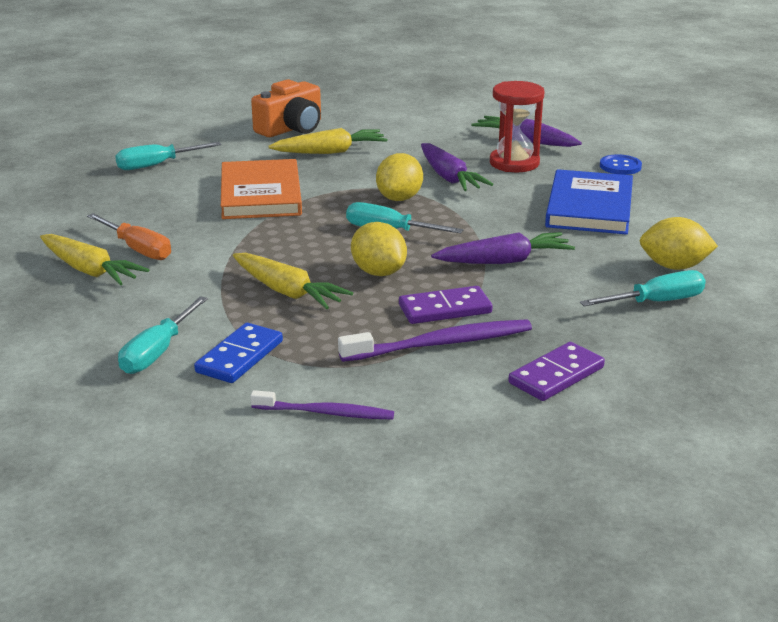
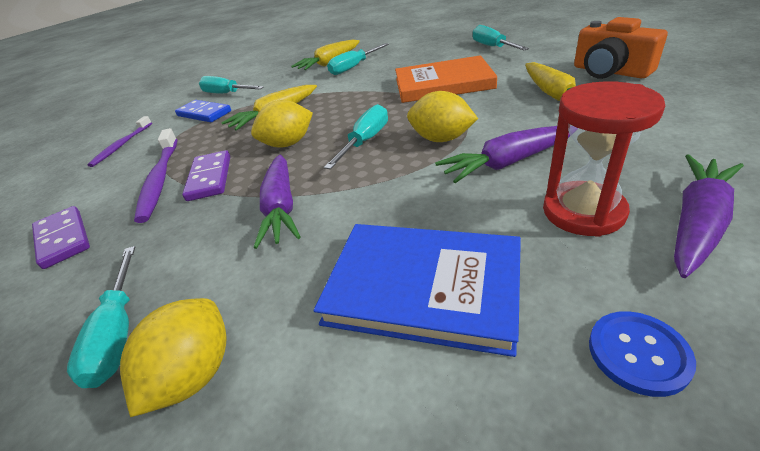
camera: 100 degrees right, 10 degrees up
orange screwdriver [87,213,171,260] -> turquoise screwdriver [327,43,389,75]

